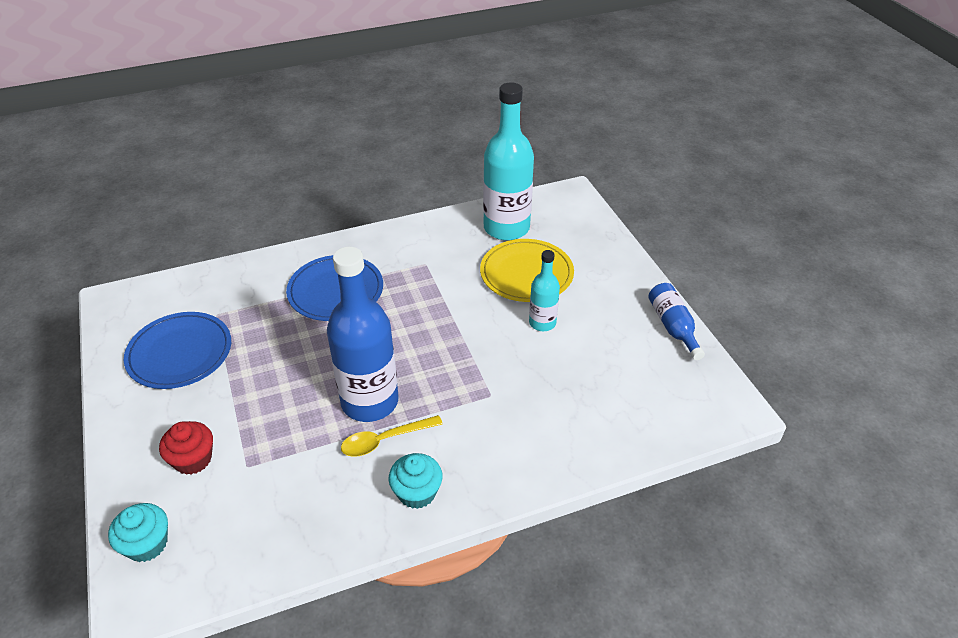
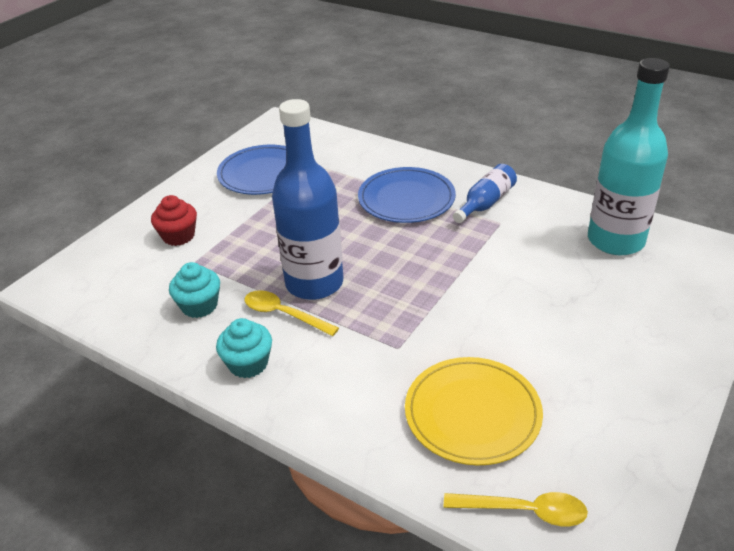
camera: 55 degrees right, 5 degrees down
turquoise cupcake [108,503,168,562] -> turquoise cupcake moved to [169,262,220,318]
yellow plate [480,239,574,302] -> yellow plate moved to [405,357,543,466]
turquoise bottle [529,250,560,331] -> none
blue bottle [648,283,705,360] -> blue bottle moved to [453,164,517,223]
none -> yellow spoon [444,492,588,526]

